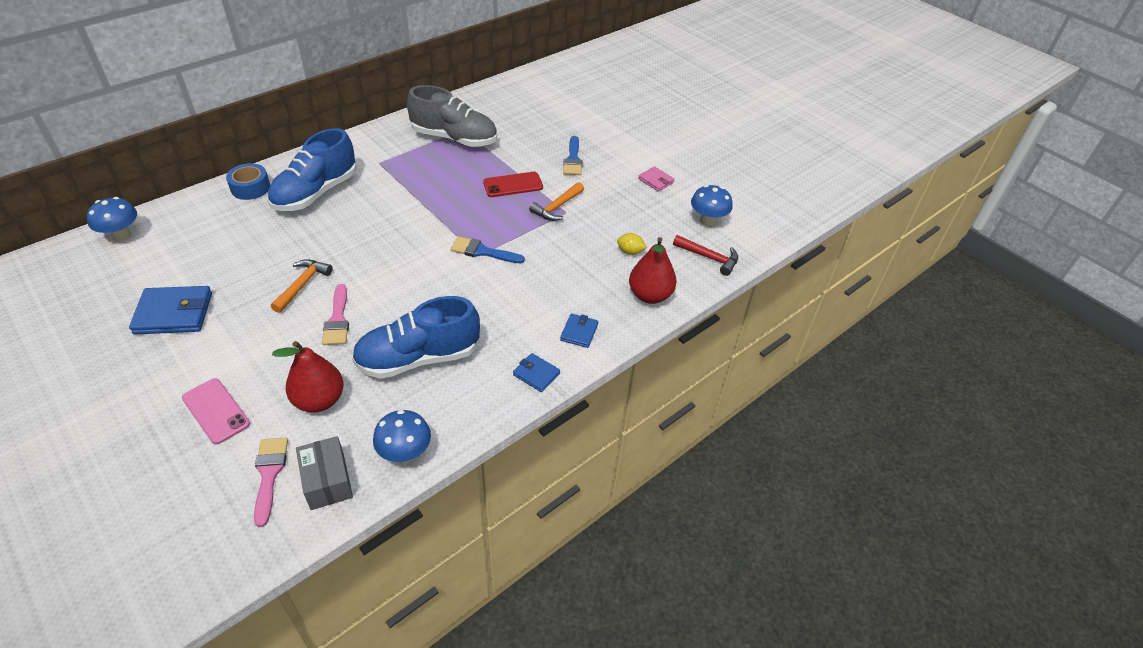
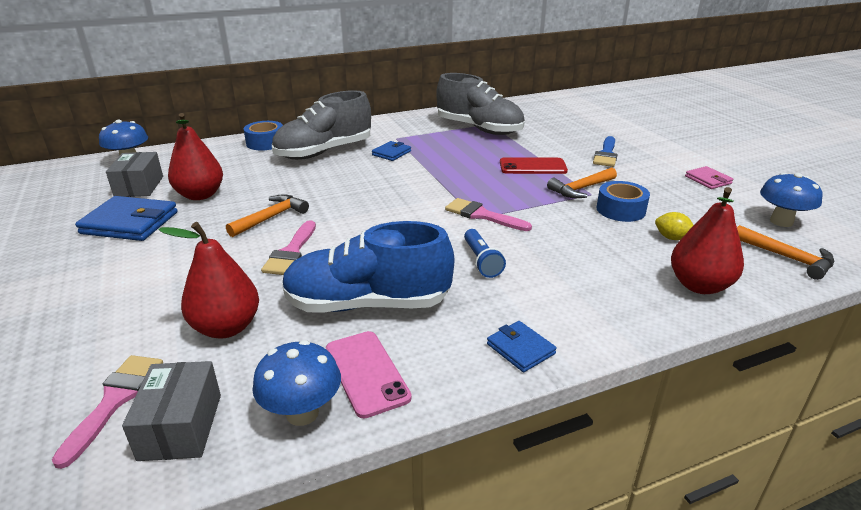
camera: 20 degrees right, 15 degrees down
pink phone [182,378,250,444] -> pink phone moved to [326,331,412,419]
blue shoe [267,128,356,211] -> grey shoe [272,90,371,160]
blue brush [450,236,525,263] -> pink brush [445,198,532,231]
blue wallet [560,313,598,348] -> blue wallet moved to [372,141,411,161]
red hammer [673,235,738,276] -> orange hammer [737,225,834,280]
none -> grey box [106,152,163,197]
none -> red pear [168,113,223,200]
none -> blue flashlight [464,229,506,278]
none -> blue tape [597,181,650,222]

